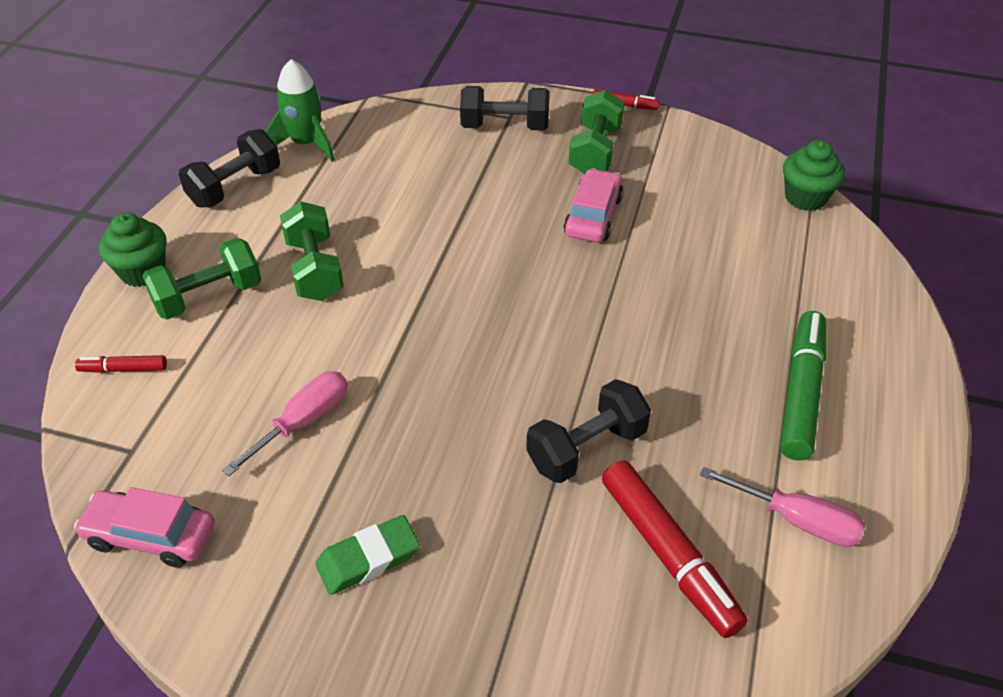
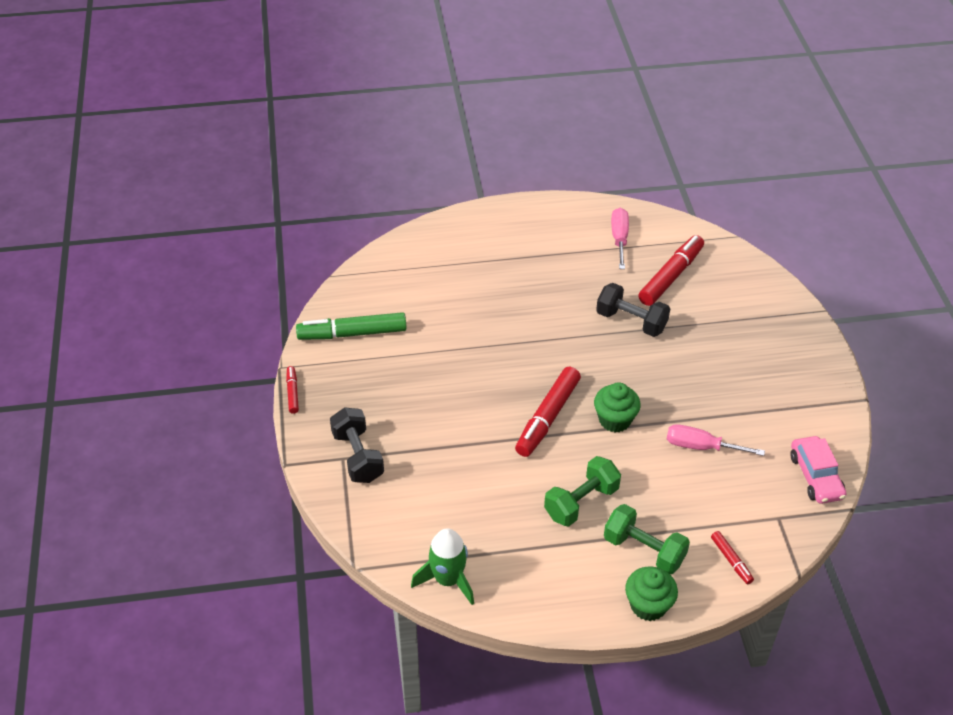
camera: 115 degrees left, 0 degrees up
black dumbbell [179,129,280,207] -> none
green eraser [315,515,420,595] -> none
pink car [564,168,623,242] -> none
green dumbbell [568,90,624,174] -> none
green marker [780,311,826,461] -> green marker moved to [296,312,407,340]
green cupcake [783,140,845,211] -> green cupcake moved to [594,382,641,432]
none -> red marker [515,367,581,457]

